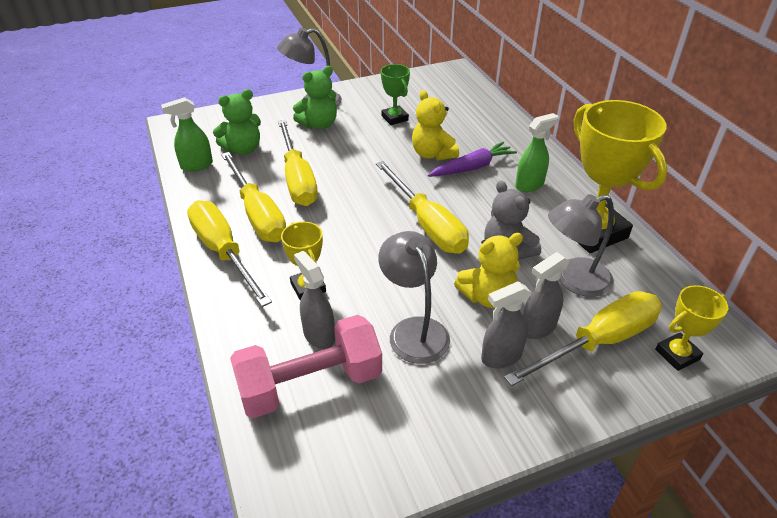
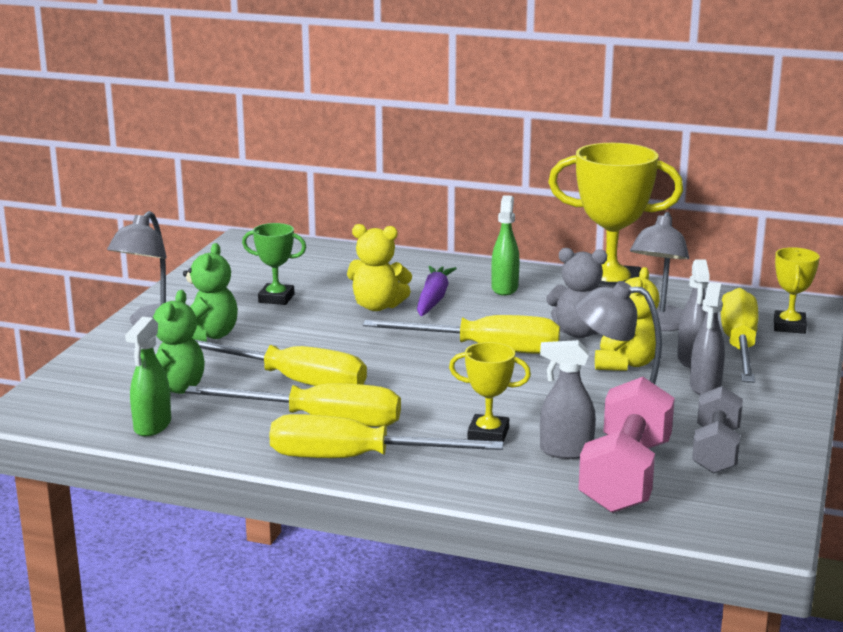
camera: 50 degrees left, 20 degrees down
none -> grey dumbbell [692,386,743,474]

